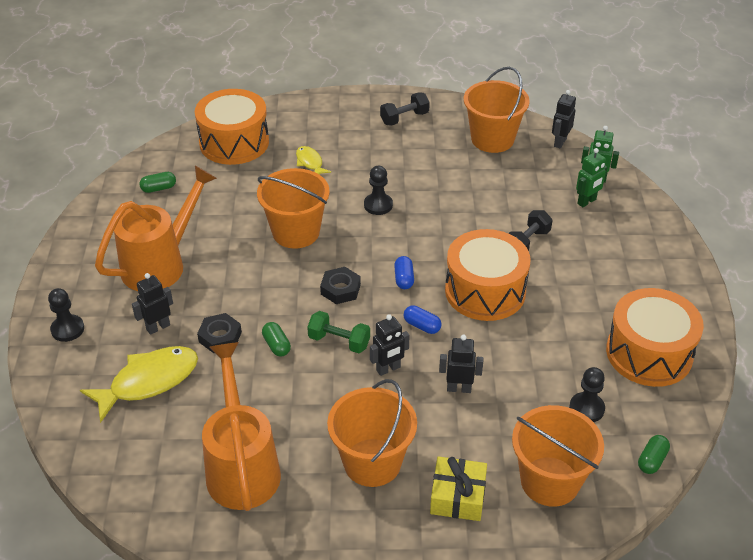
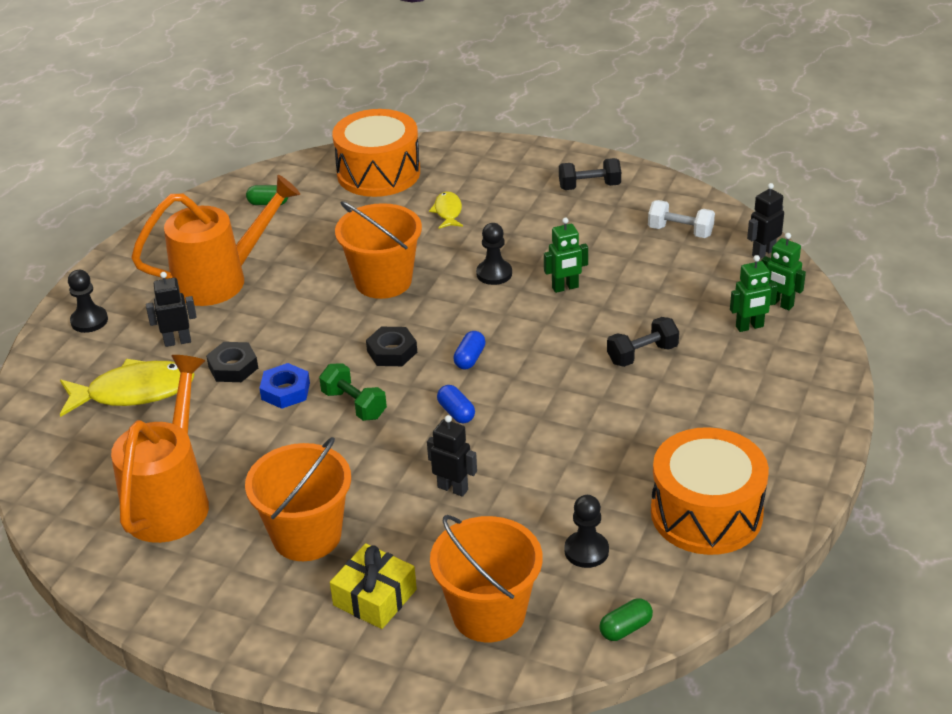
camera: 25 degrees right, 5 degrees down
green capsule [262,322,291,356] -> blue nut [259,363,310,409]
black robot [370,314,410,376] -> none
orange drum [445,229,531,321] -> none
orange bucket [464,67,530,153] -> white dumbbell [648,200,715,238]
none -> green robot [544,217,588,293]

